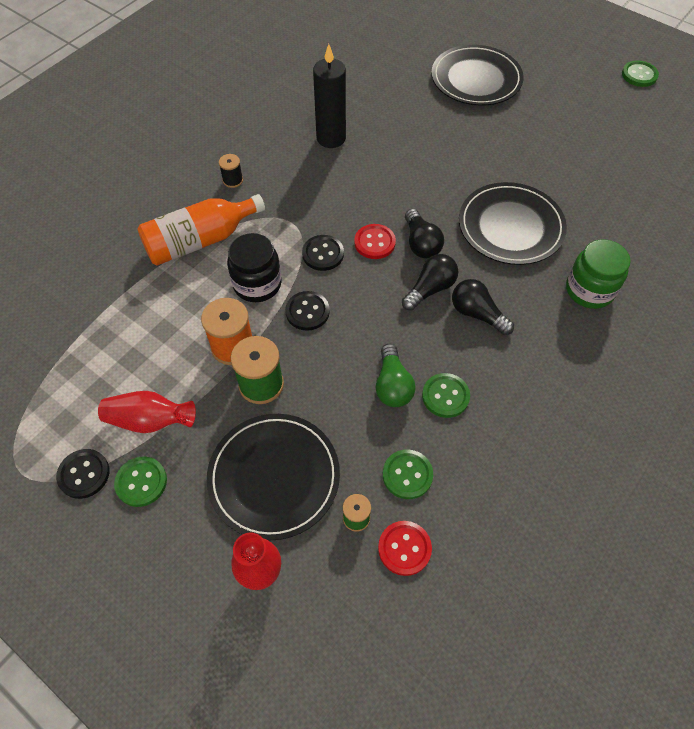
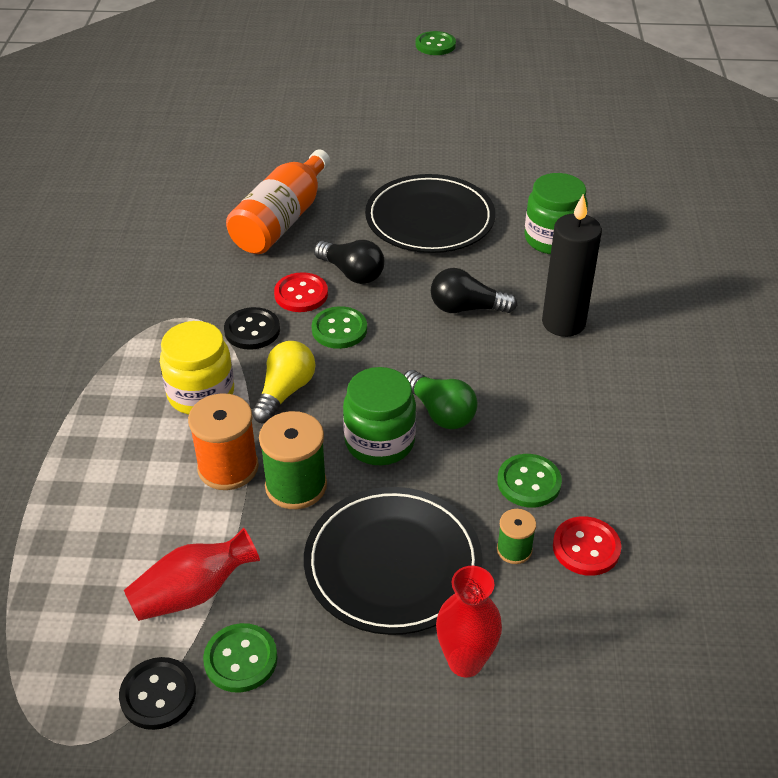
camera: 35 degrees left, 15 degrees down
orange bottle [137,194,265,266] -> orange bottle moved to [226,149,330,254]
black spool [219,154,243,188] -> none
black jar [227,233,282,302] -> yellow jar [160,321,234,415]
black button [285,291,330,331] -> yellow light bulb [252,341,316,423]
black candle [313,44,346,148] -> black candle moved to [542,194,602,337]
black light bulb [402,254,459,311] -> none
green button [422,373,470,418] -> green button moved to [312,306,367,349]
black plate [431,45,524,106] -> none
none -> green jar [343,367,416,465]

